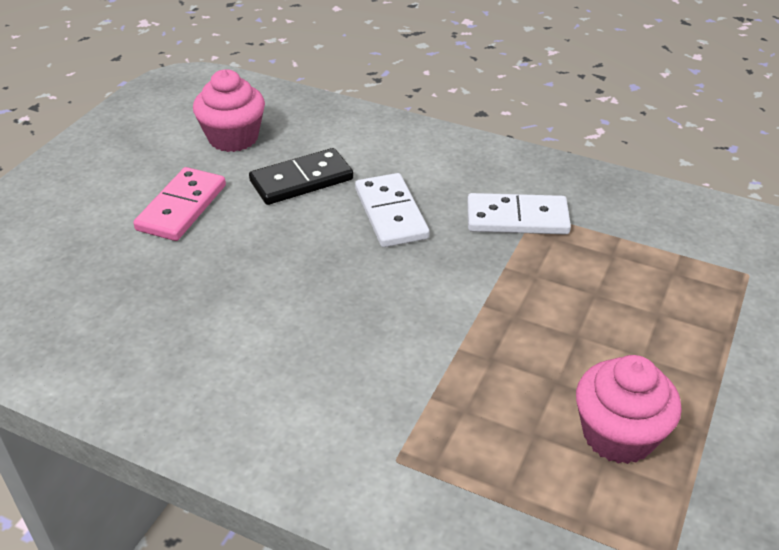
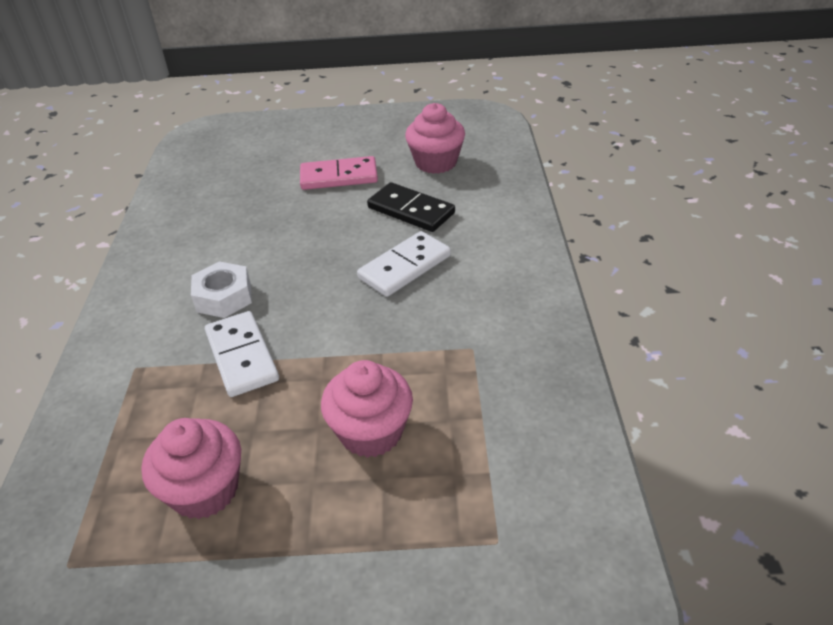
camera: 65 degrees right, 0 degrees up
white domino [467,193,571,234] -> white domino moved to [205,311,279,397]
none -> white nut [191,262,252,318]
none -> pink cupcake [321,360,413,458]

